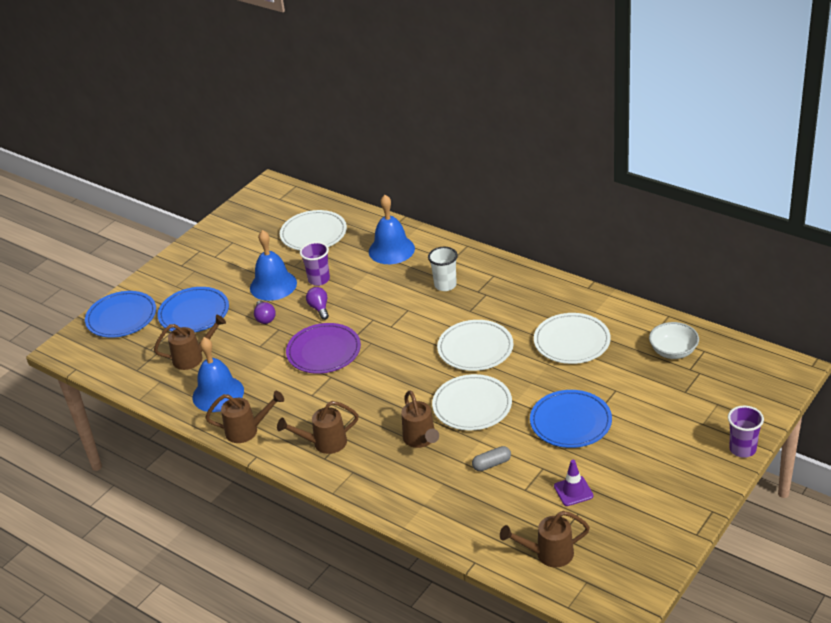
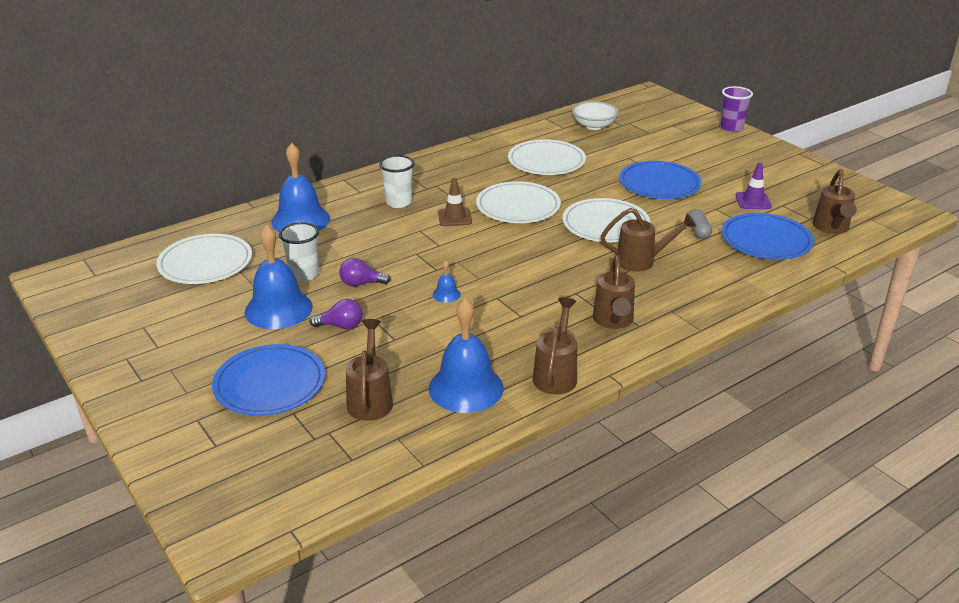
camera: 75 degrees left, 5 degrees down
blue plate [85,291,156,338] -> blue plate moved to [721,213,814,260]
purple plate [286,323,361,374] -> blue bell [433,260,461,303]
purple cup [300,242,330,286] -> white cup [279,222,319,282]
none -> brown traffic cone [438,178,472,226]

